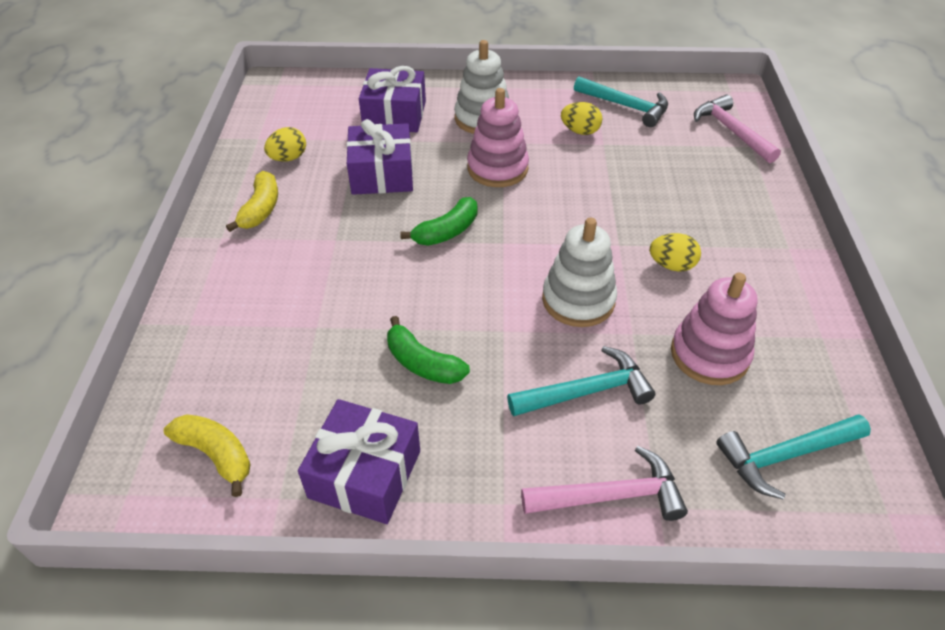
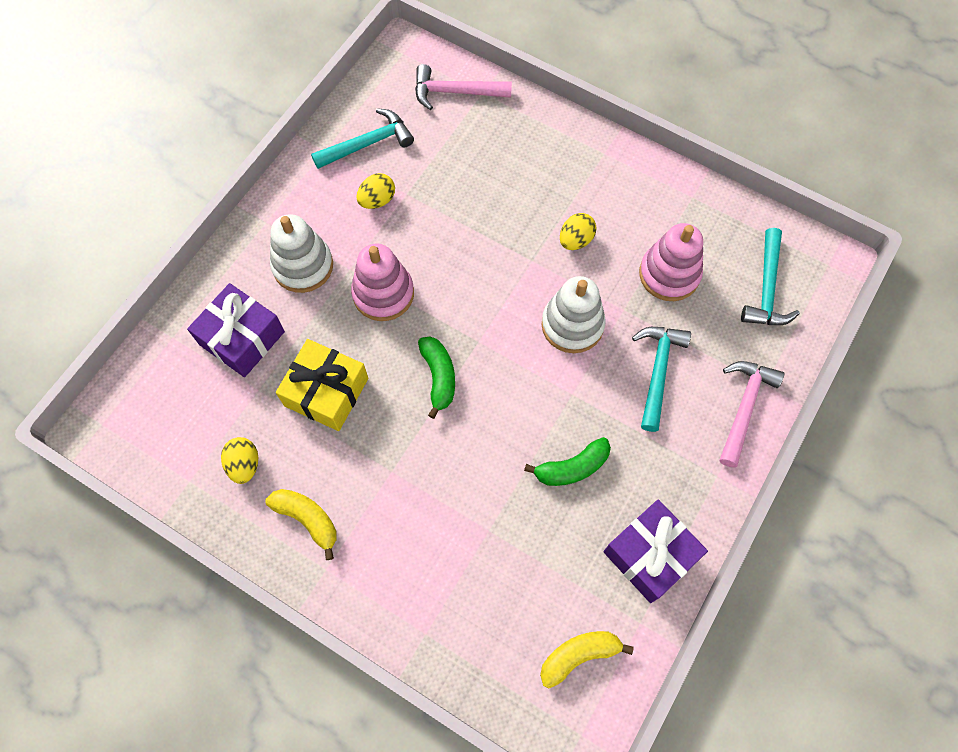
camera: 60 degrees left, 20 degrees up
purple gift [347,119,413,195] -> yellow gift [276,339,368,431]

